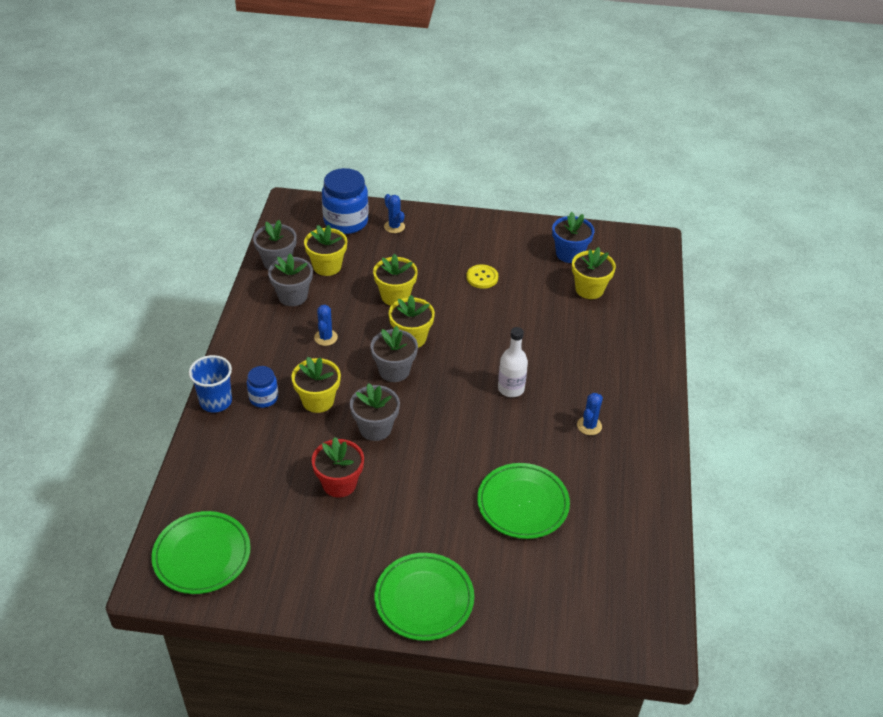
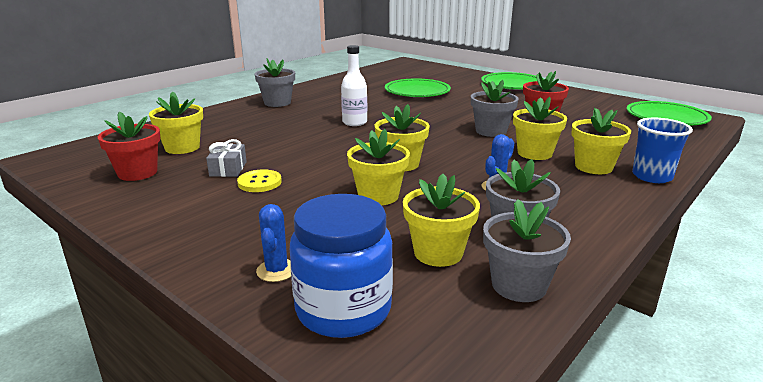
camera: 145 degrees left, 20 degrees down
blue jar [247,366,278,408] -> yellow flower pot [571,107,631,174]
grey flower pot [370,326,418,382] -> grey flower pot moved to [255,59,295,107]
blue flower pot [552,212,595,263] -> red flower pot [98,112,160,181]
blue cactus [577,393,603,435] -> none
none -> grey gift [206,139,247,177]

